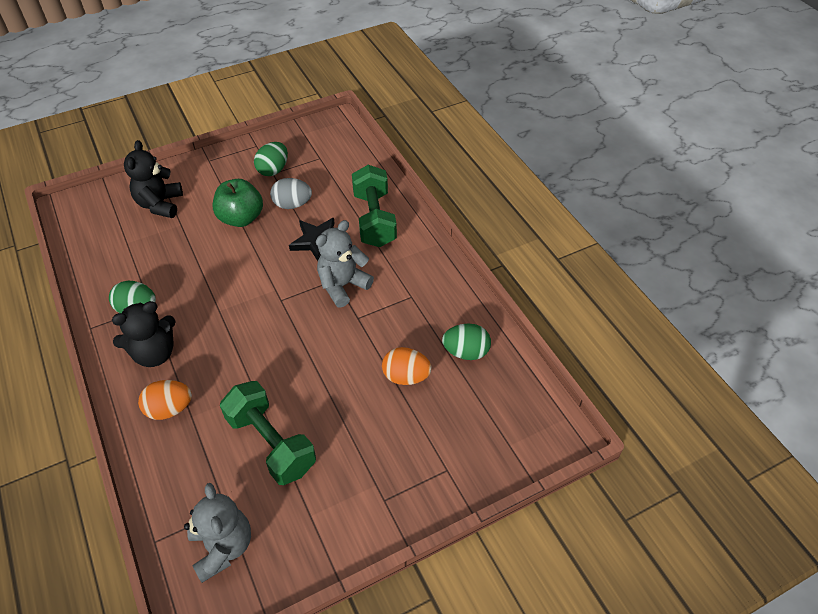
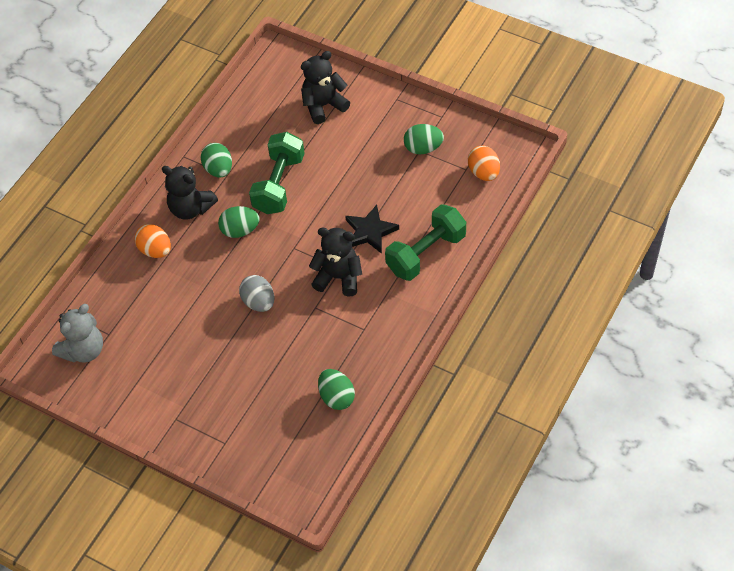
camera: 60 degrees right, 5 degrees up
green apple [213,179,263,227] -> none
green dumbbell [220,381,316,485] -> green dumbbell moved to [249,132,305,214]
grey egg [270,178,312,209] -> grey egg moved to [239,275,274,312]
grey teddy bear [316,220,374,308] -> black teddy bear [309,228,362,297]
orange egg [382,347,432,385] -> orange egg moved to [468,146,500,181]
none -> green egg [218,206,260,238]

